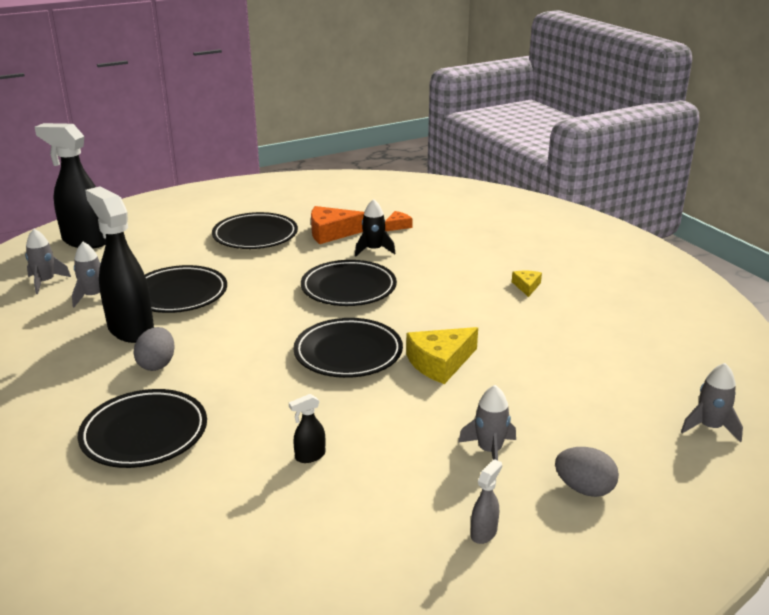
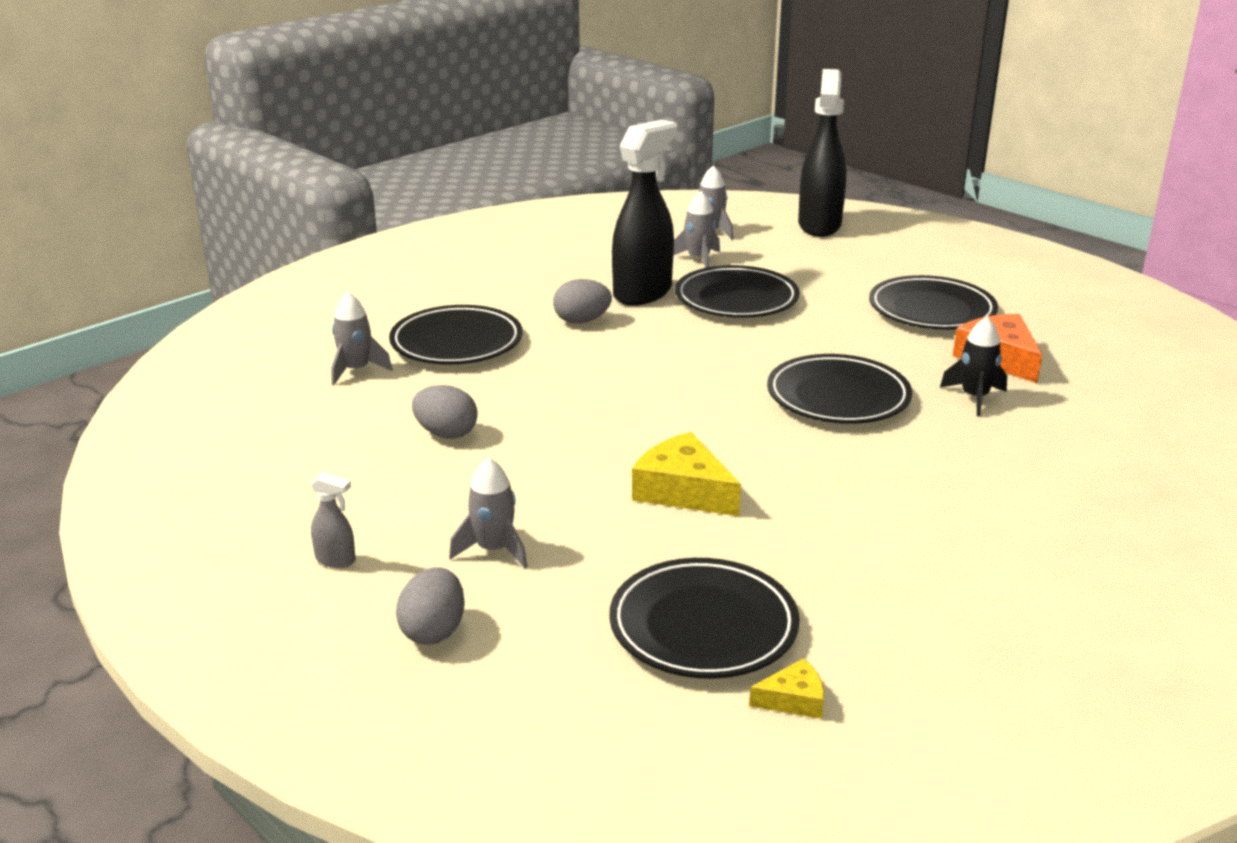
camera: 75 degrees right, 0 degrees up
black spray bottle [289,394,325,463] -> grey egg [412,385,478,439]
black plate [294,318,403,378] -> black plate moved to [609,558,799,679]
orange cheese [385,211,413,231] -> none
yellow cheese [512,271,542,297] -> yellow cheese moved to [749,658,824,719]
grey rocket [681,363,743,443] -> grey rocket moved to [331,292,393,386]

